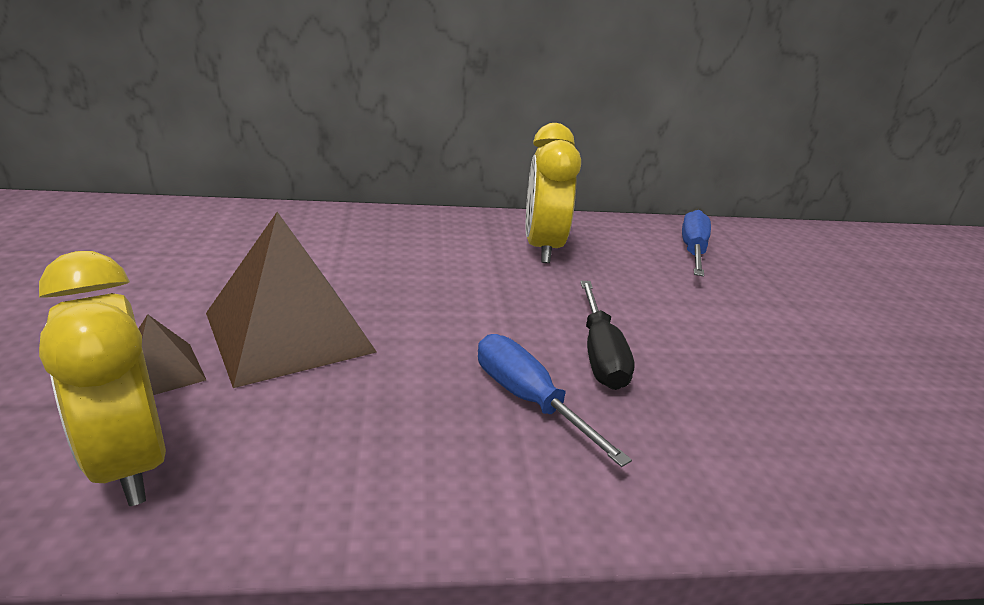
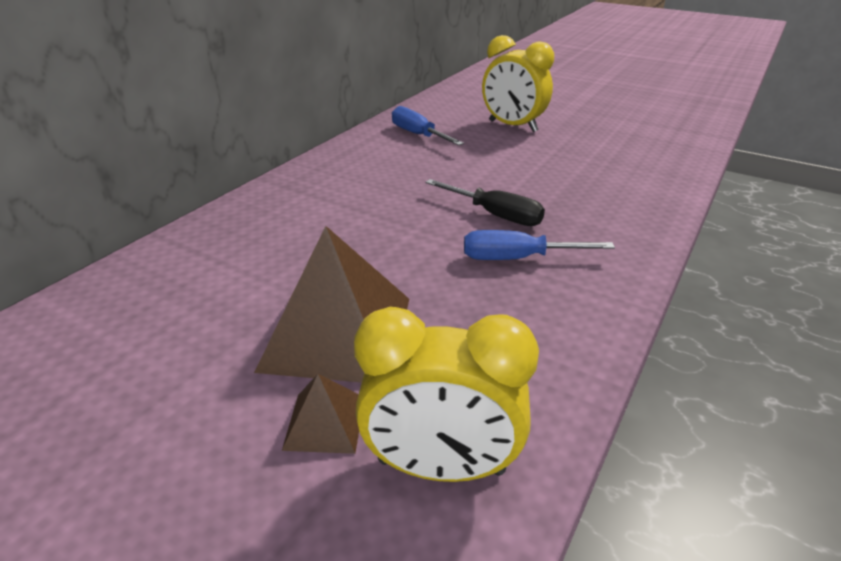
camera: 50 degrees left, 5 degrees up
yellow clock [526,123,581,263] -> yellow clock moved to [482,35,554,132]

